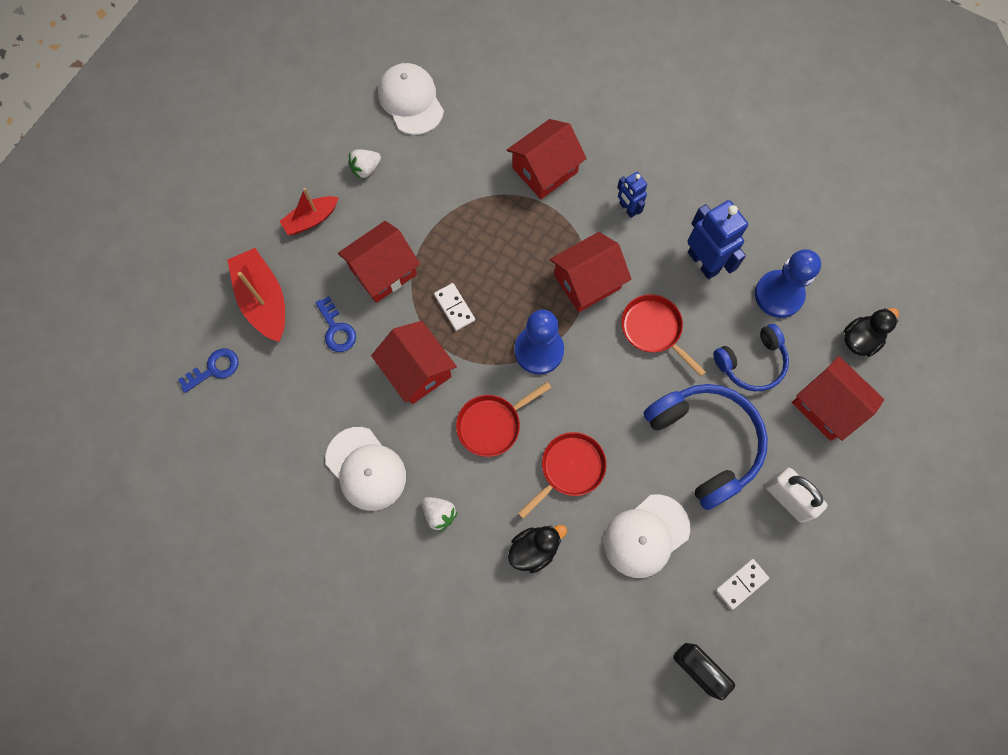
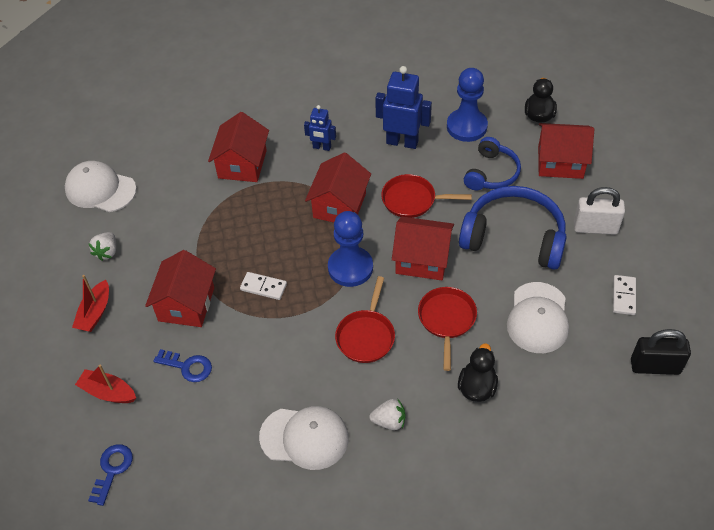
camera: 40 degrees left, 20 degrees down
red boat [227,248,285,342] -> red boat [75,365,136,403], size x0.63
red house [371,321,457,404] -> red house moved to [392,217,454,280]

